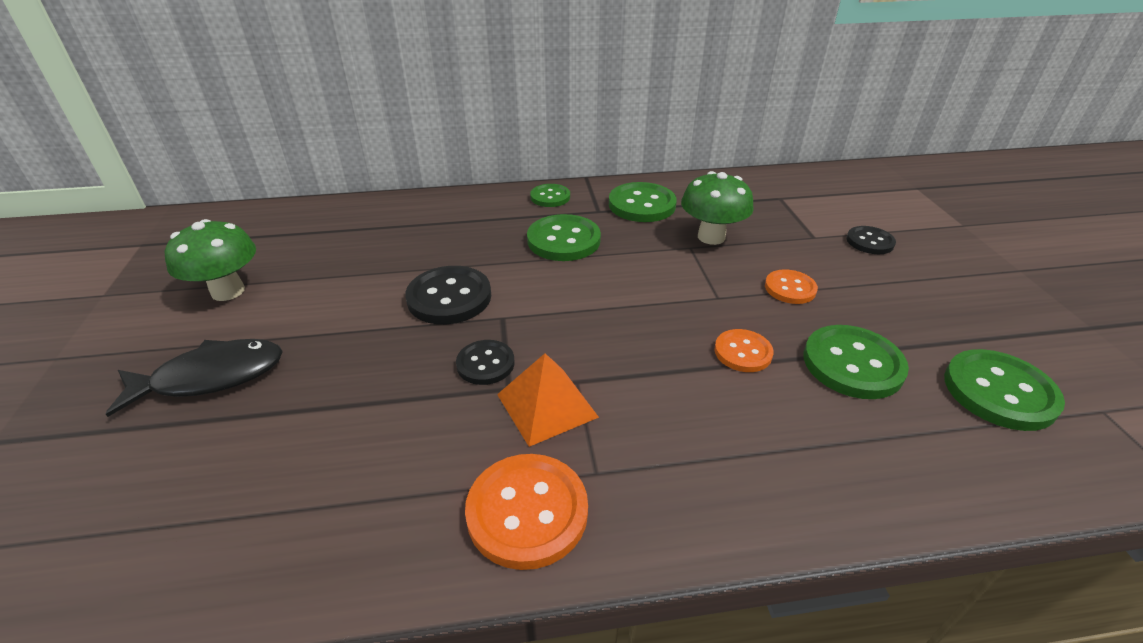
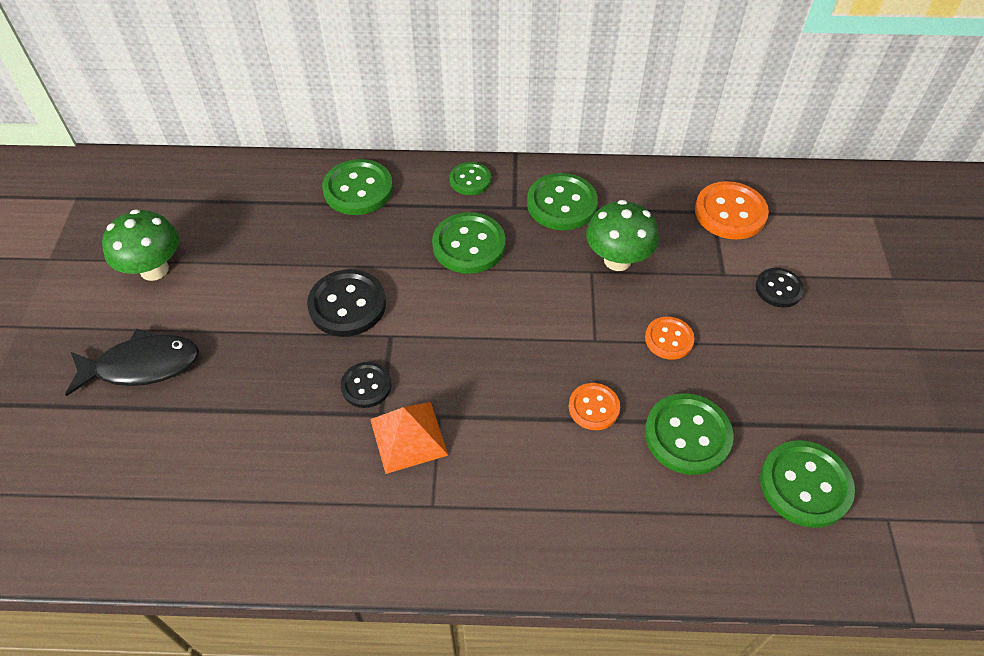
camera: 10 degrees right, 15 degrees up
orange button [465,454,588,570] -> orange button moved to [695,181,769,240]
none -> green button [322,159,393,215]

